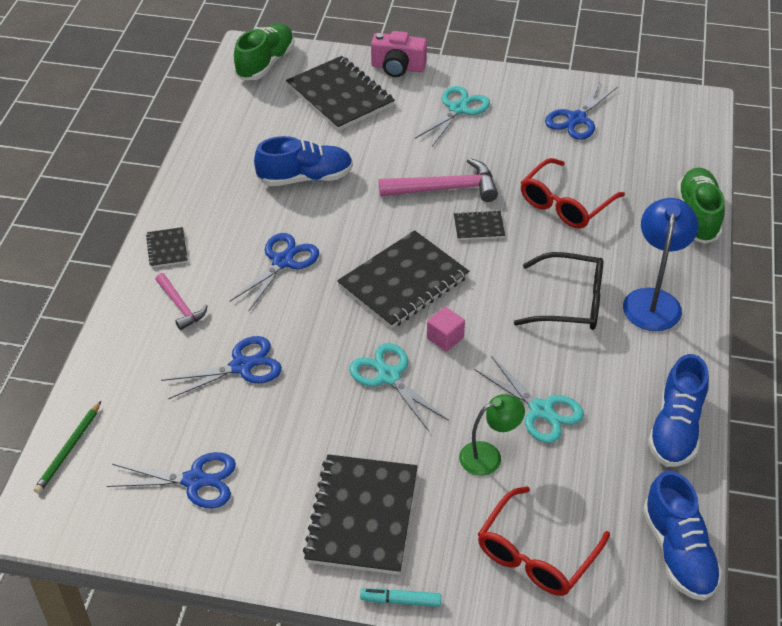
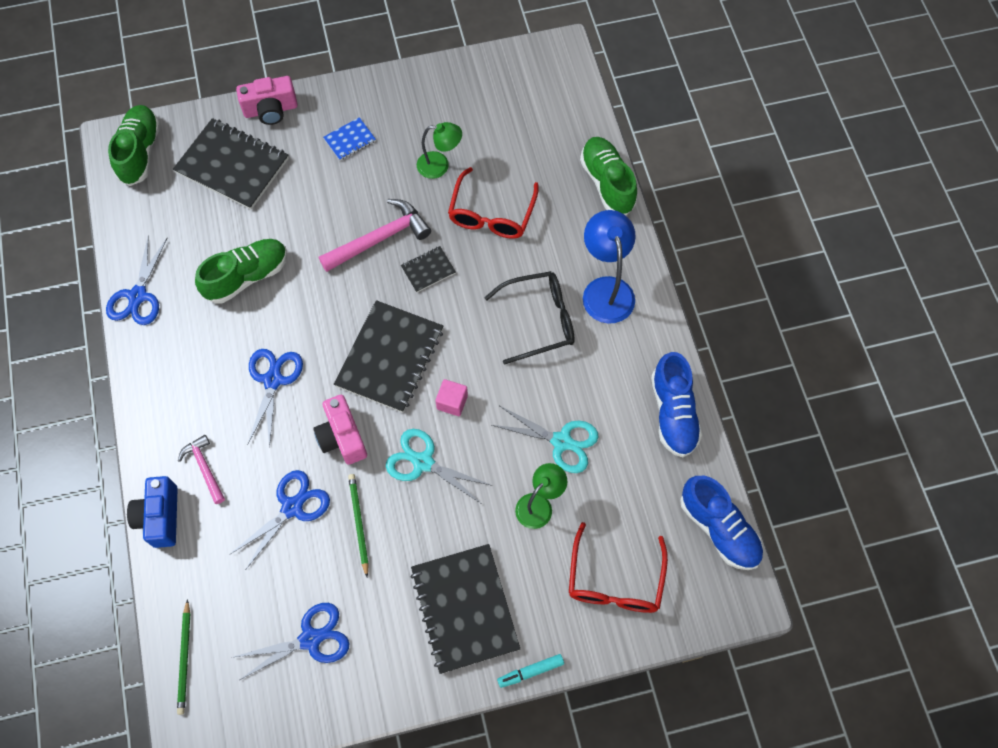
camera: 25 degrees left, 20 degrees up
black notebook [146,227,188,268] -> none
pink hammer [155,273,207,330] -> pink hammer turned 150 degrees counterclockwise [178,435,225,504]
blue shoe [254,136,353,186] -> green shoe [195,239,287,304]
turquoise scissors [415,86,490,146] -> blue notebook [323,117,376,160]
blue scissors [545,82,617,140] -> blue scissors moved to [106,235,167,325]
none -> blue camera [127,476,178,548]
none -> pink camera [313,395,367,465]
none -> green pencil [348,474,369,577]
none -> green lamp [417,122,462,179]

